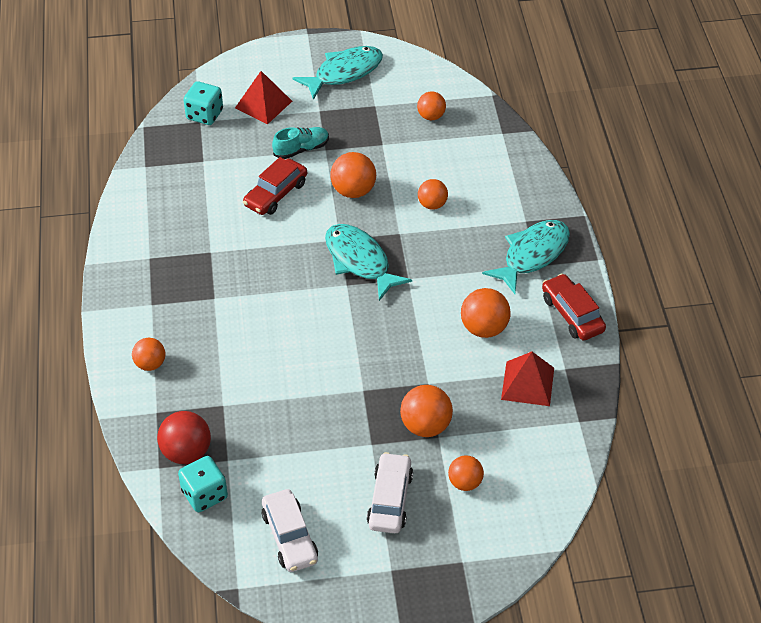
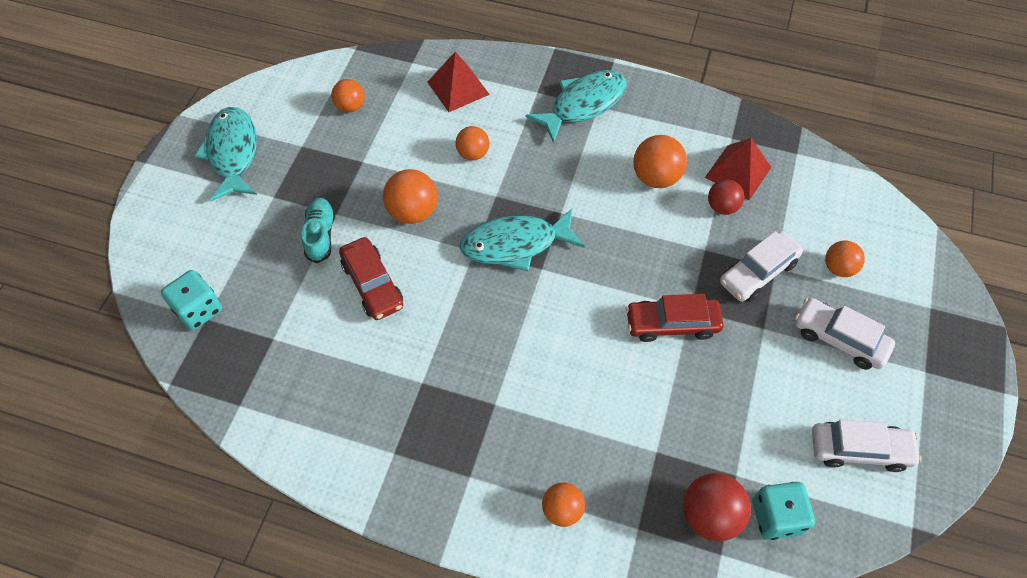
camera: 65 degrees left, 10 degrees up
red pyramid [235,71,292,125] -> red pyramid moved to [427,52,490,112]
orange ball [400,385,453,437] -> white car [720,231,803,302]
turquoise fish [482,220,570,294] -> turquoise fish turned 75 degrees clockwise [526,70,626,144]
red car [542,273,606,341] -> red car moved to [626,294,724,342]
none -> red ball [708,179,744,215]

